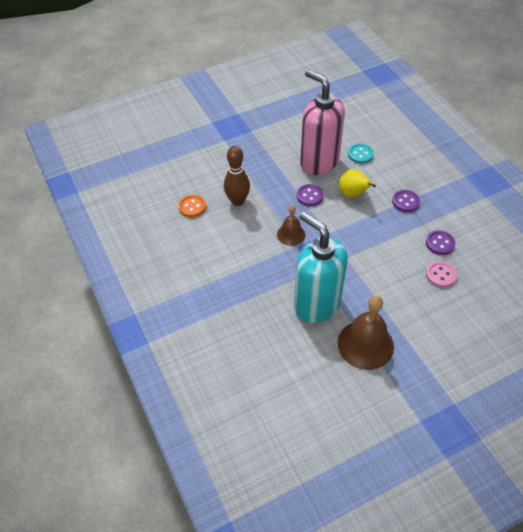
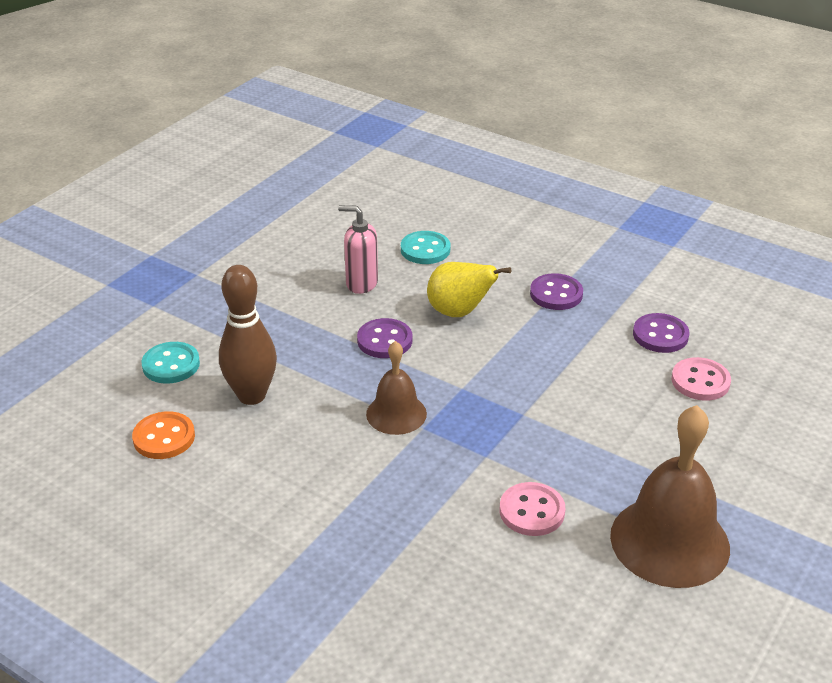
camera: 30 degrees left, 15 degrees down
turquoise soap dispenser [294,212,348,323] -> pink button [500,482,565,536]
pink soap dispenser [300,69,345,175] -> pink soap dispenser [338,205,378,294], size x0.44
none -> turquoise button [141,342,200,383]

